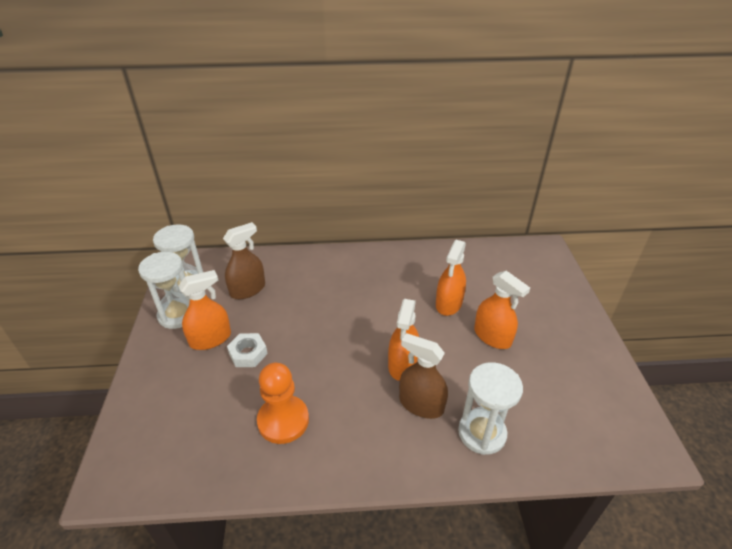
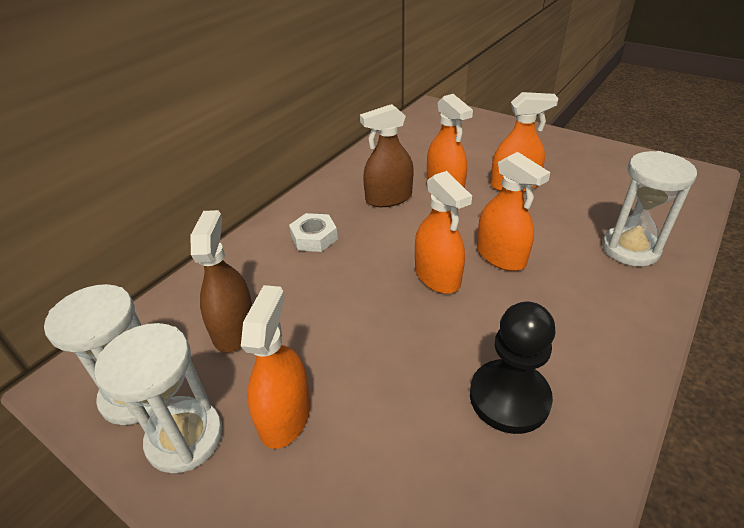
camera: 50 degrees left, 0 degrees up
white nut [227,333,268,367] -> white nut moved to [289,213,338,252]
orange pawn [257,363,309,444] -> black pawn [470,301,556,434]
brown spray bottle [399,333,448,419] -> brown spray bottle moved to [360,104,414,207]
none -> orange spray bottle [415,171,472,294]

